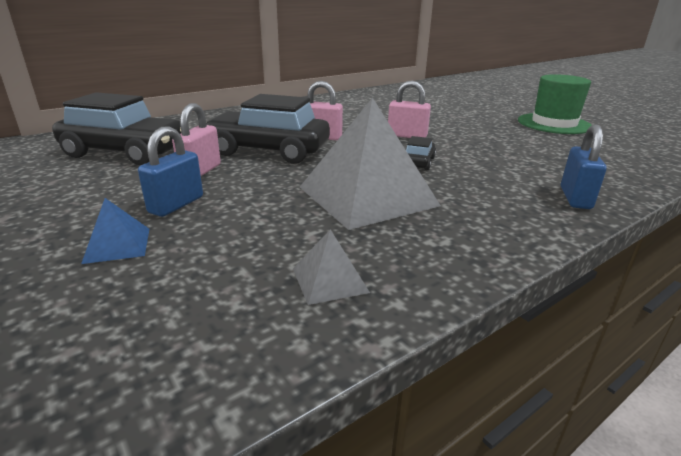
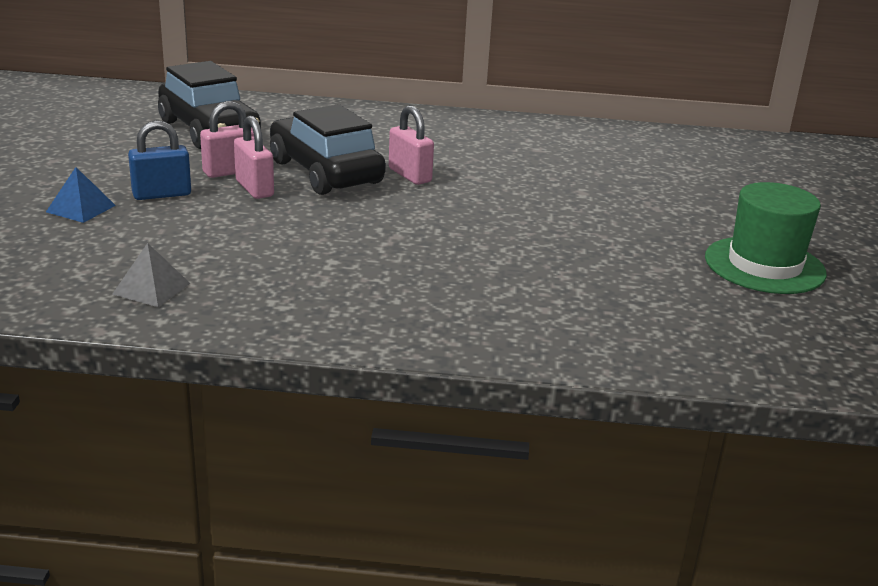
camera: 40 degrees right, 0 degrees up
grey pyramid [300,97,441,230] -> none
pink padlock [388,80,431,138] -> pink padlock moved to [234,115,274,199]
black car [406,136,436,170] -> none
blue padlock [561,124,607,209] -> none

